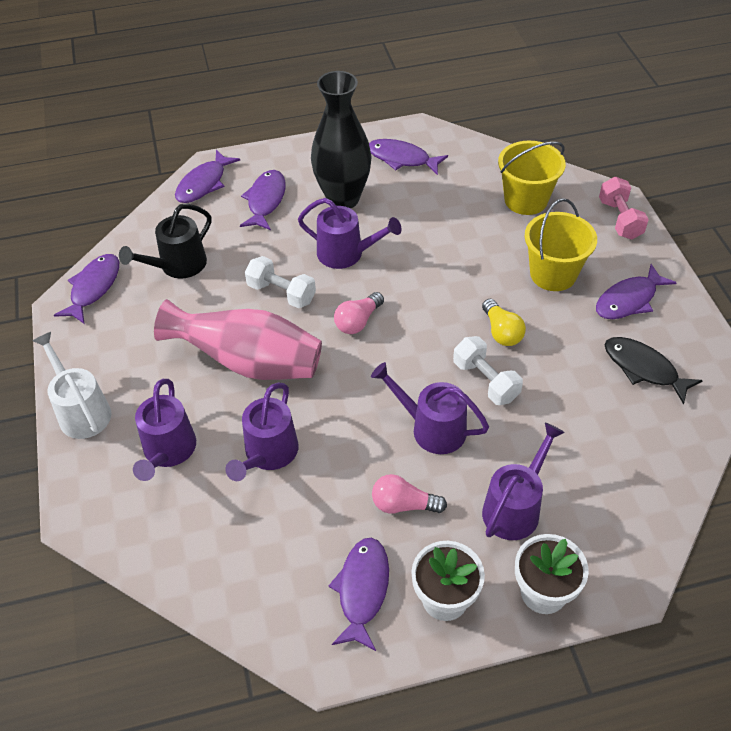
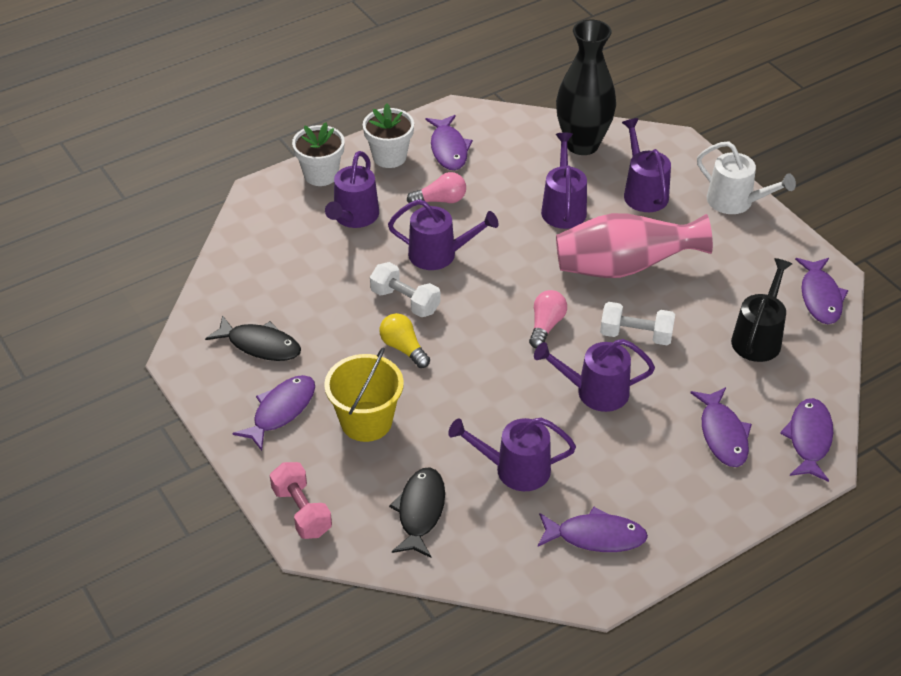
camera: 160 degrees right, 5 degrees down
black vase [311,71,372,208] -> black vase moved to [556,20,616,155]
yellow bucket [498,141,566,215] -> black fish [389,467,445,558]
none -> purple watering can [448,418,576,491]

